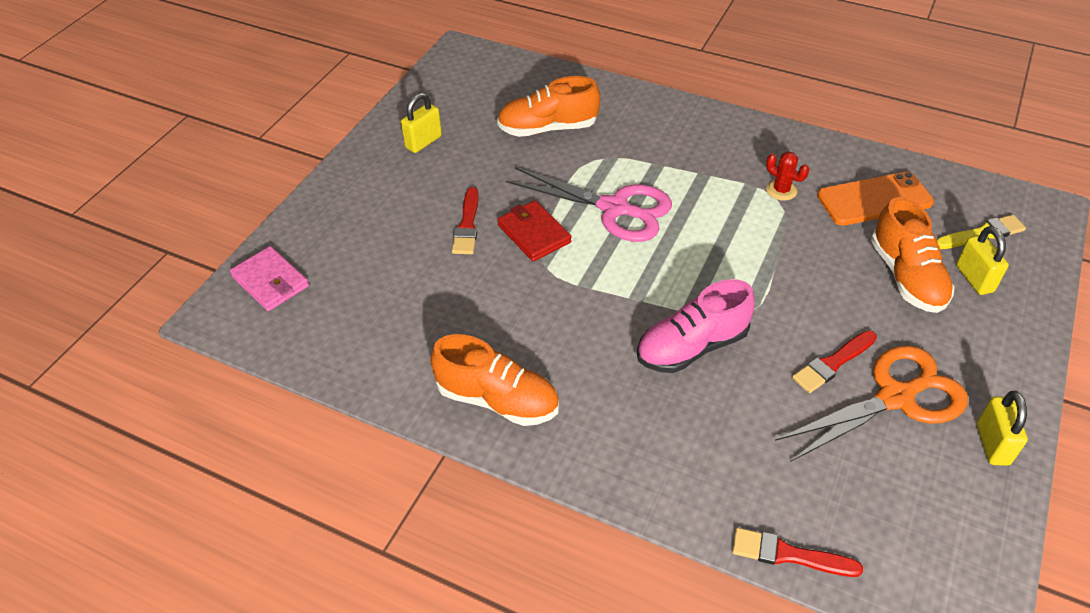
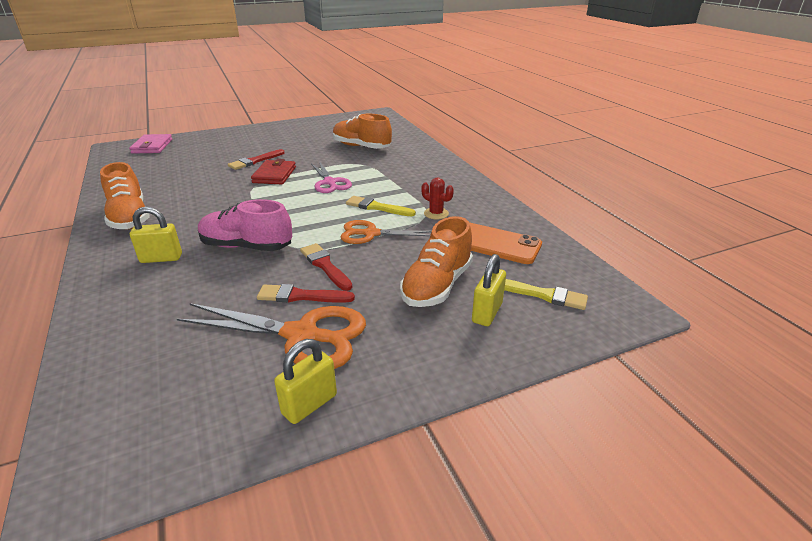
camera: 40 degrees right, 15 degrees down
yellow padlock [401,93,442,153] -> yellow padlock moved to [130,207,182,263]
pink scissors [506,167,672,242] -> pink scissors [311,161,352,193], size x0.65
red brush [732,528,863,577] -> red brush moved to [300,243,352,291]
red cactus [766,151,809,201] -> red cactus turned 45 degrees counterclockwise [422,177,454,219]
none -> orange scissors [341,220,432,244]
none -> yellow brush [346,196,416,216]

